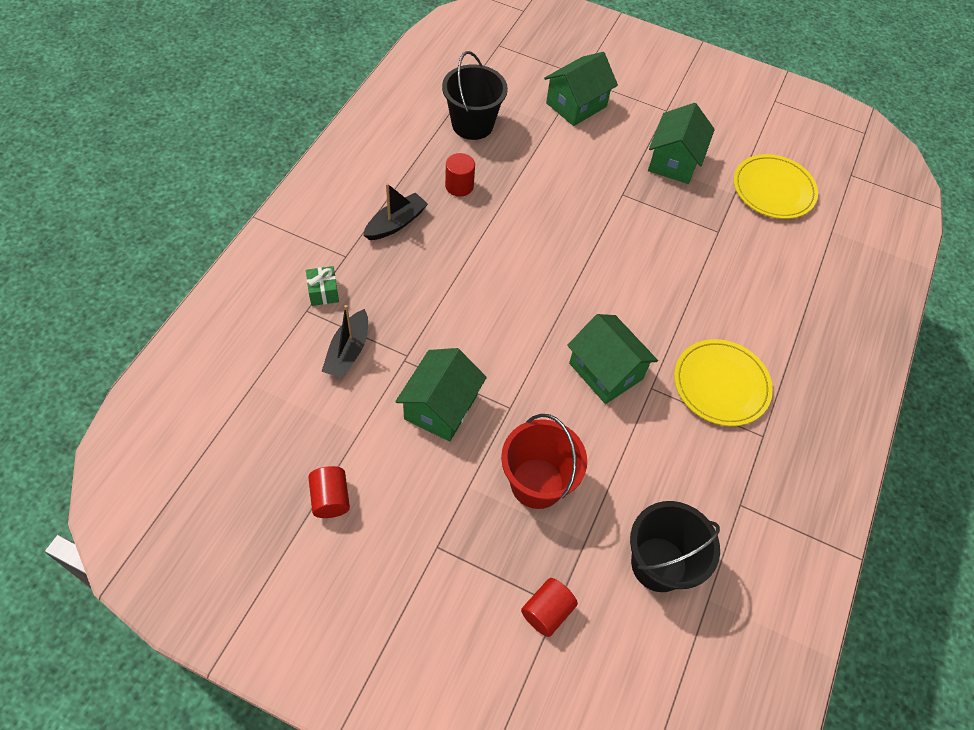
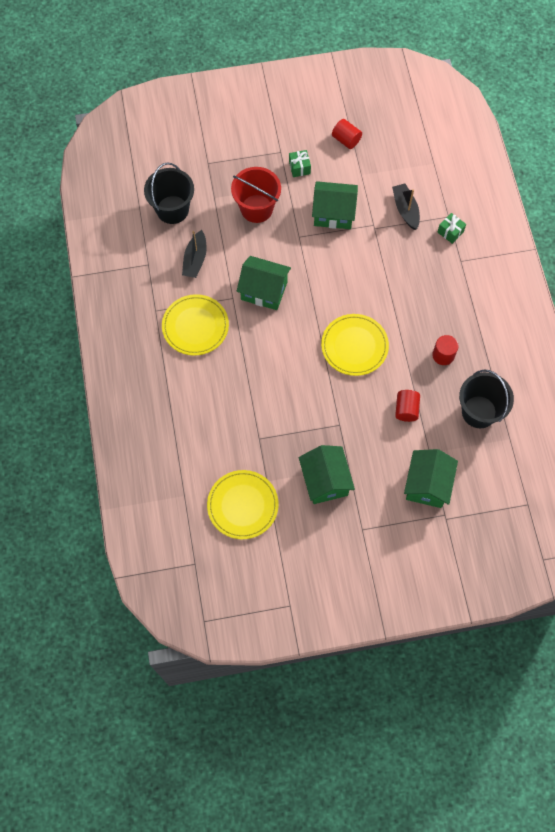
camera: 150 degrees right, 10 degrees up
black boat [363,183,428,240] -> black boat moved to [182,230,207,278]
green house [395,348,487,442] -> green house turned 75 degrees counterclockwise [312,181,358,229]
red cylinder [521,578,578,637] -> red cylinder moved to [395,390,420,422]
none -> green gift [289,150,311,177]
none -> yellow plate [321,314,389,376]

